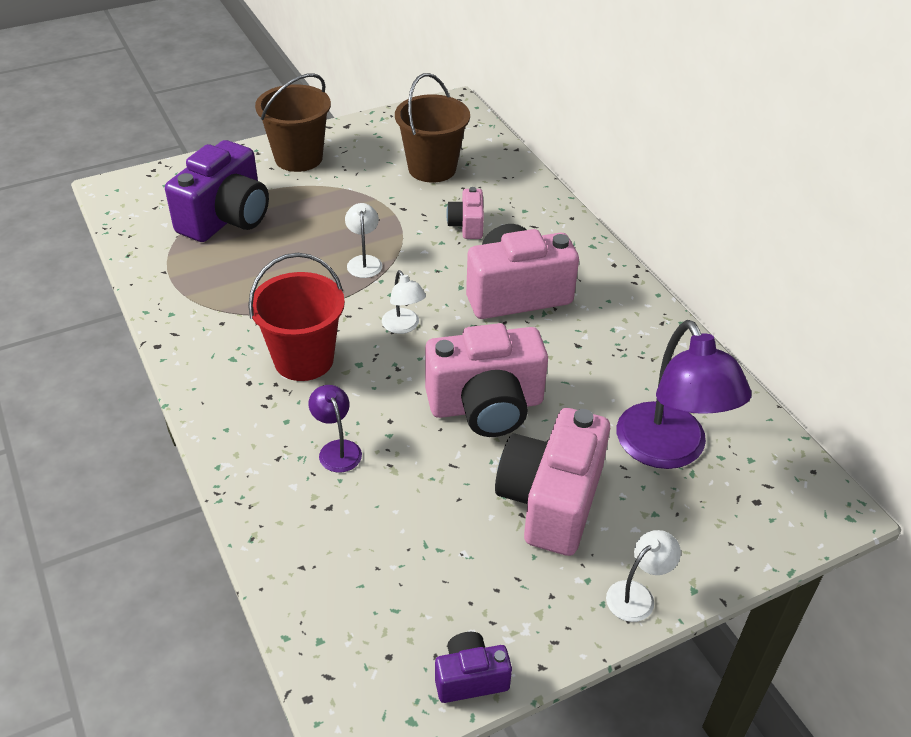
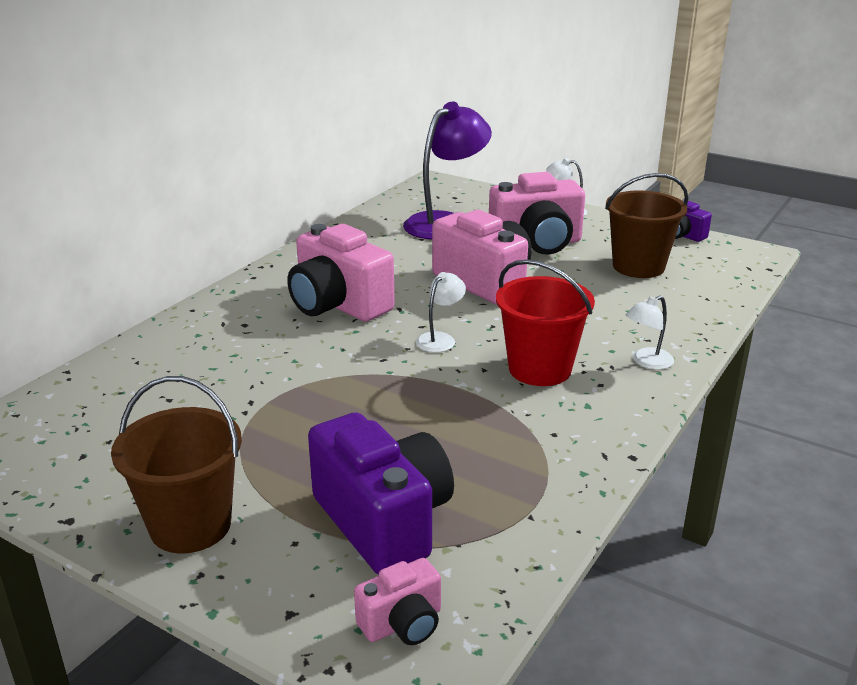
camera: 120 degrees left, 15 degrees down
purple camera [165,140,269,242] -> purple camera turned 60 degrees clockwise [308,412,454,575]
purple lamp [309,385,362,472] -> none
white lamp [345,203,382,278] -> white lamp moved to [626,296,674,370]
brown bucket [395,73,470,183] -> brown bucket moved to [605,173,688,278]
pink camera [446,187,484,239] -> pink camera moved to [354,558,441,645]

